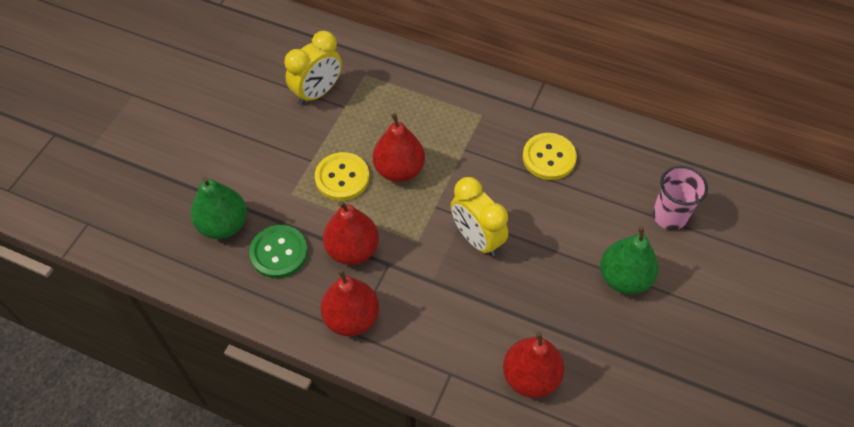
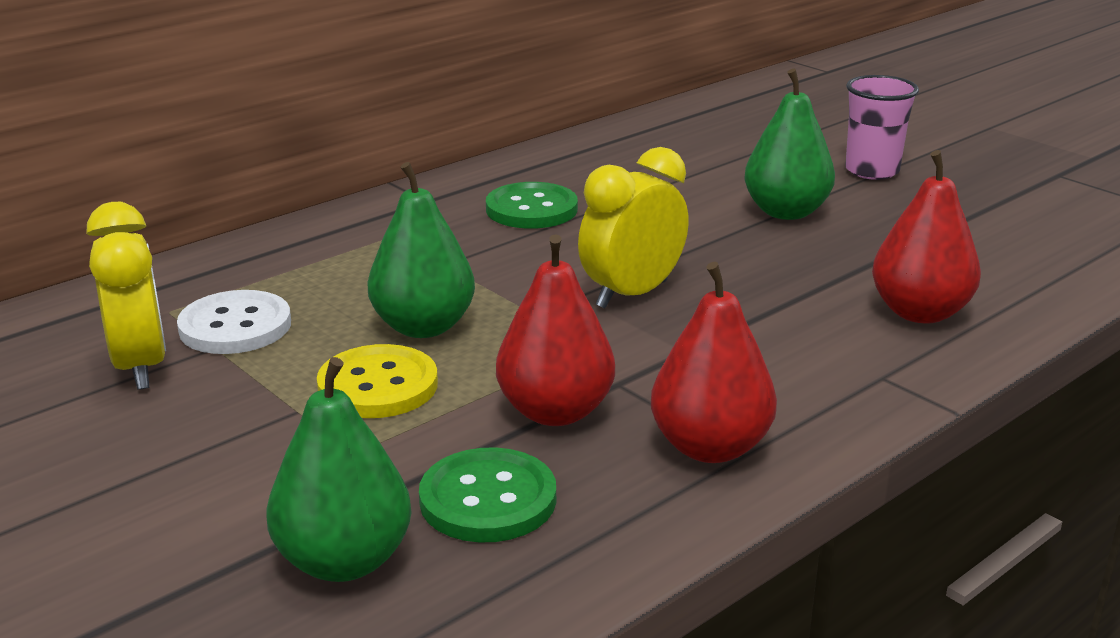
camera: 65 degrees left, 30 degrees down
red pear [373,113,425,182] -> green pear [367,162,475,338]
yellow clock [451,177,508,257] -> yellow clock turned 150 degrees clockwise [578,147,689,308]
yellow button [523,133,577,180] -> green button [486,182,578,229]
pink cup [653,166,708,230] -> pink cup moved to [845,75,919,180]
none -> white button [177,290,291,354]

